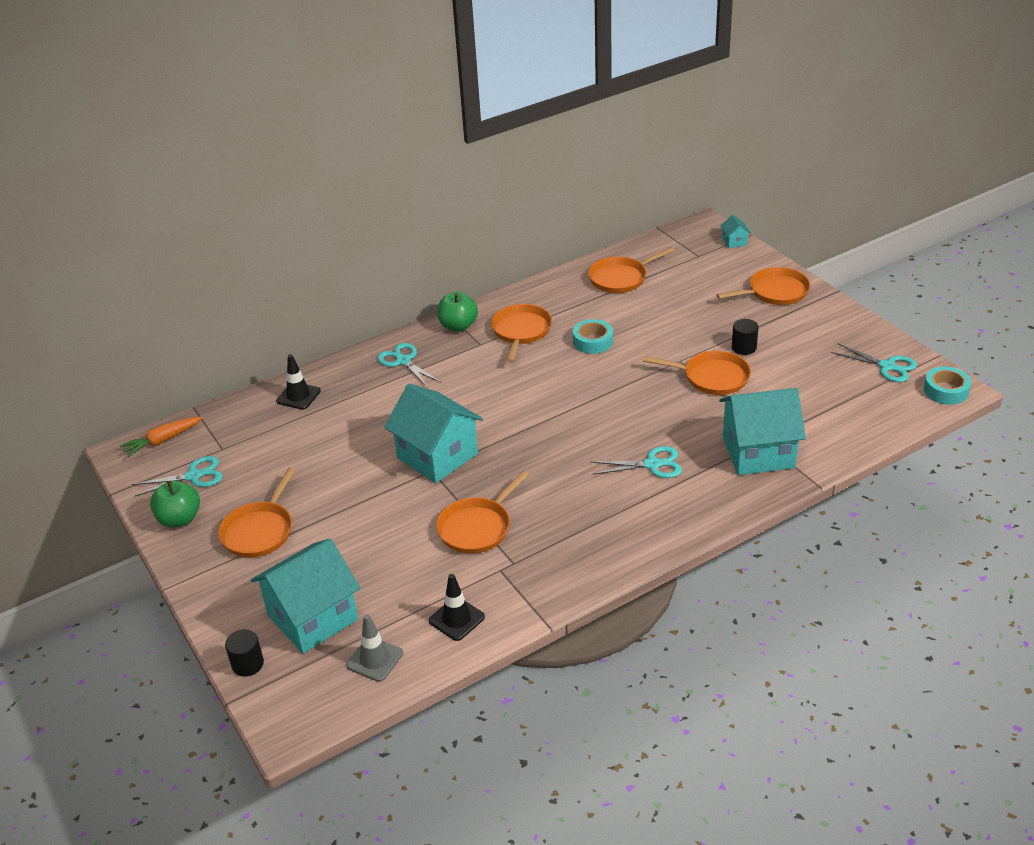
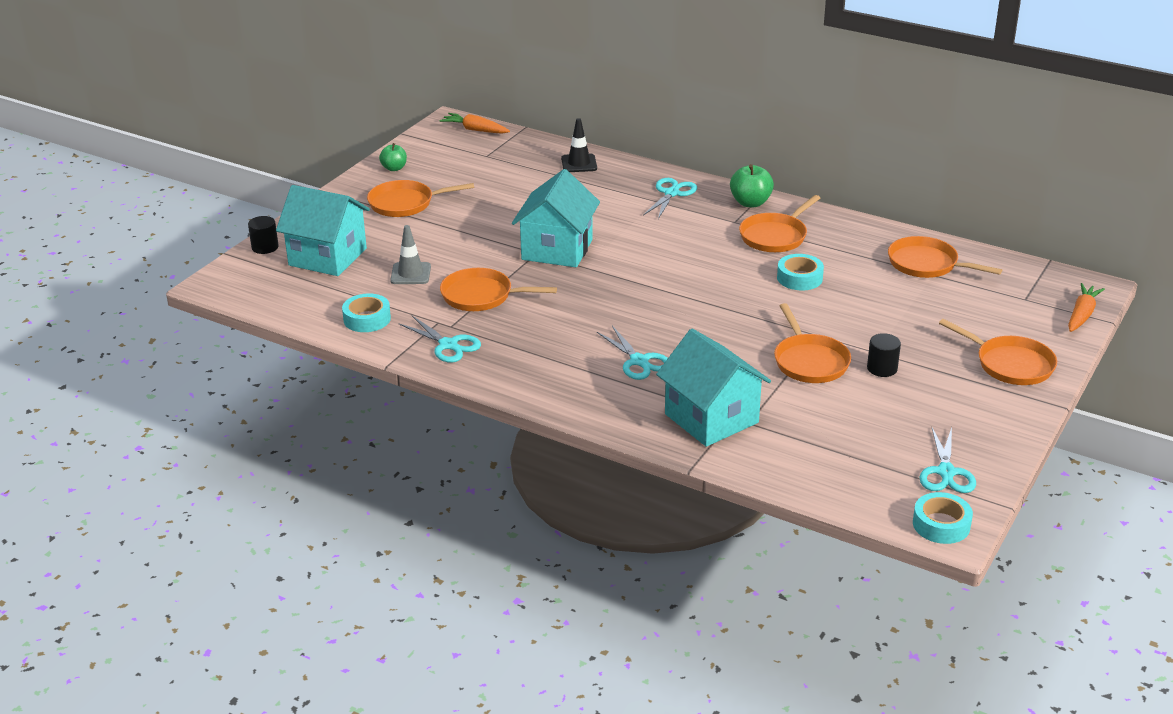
camera: 60 degrees right, 5 degrees down
turquoise scissors [132,456,223,496] -> turquoise scissors moved to [398,316,481,362]
green apple [150,481,200,527] -> green apple [379,143,407,171], size x0.66
grey traffic cone [346,614,403,682] -> grey traffic cone moved to [390,225,431,284]
black traffic cone [429,574,485,641] -> turquoise tape [342,293,391,332]
orange pan [491,304,552,363] -> orange pan turned 150 degrees clockwise [739,195,820,252]
turquoise house [721,215,751,248] -> orange carrot [1068,283,1105,332]

